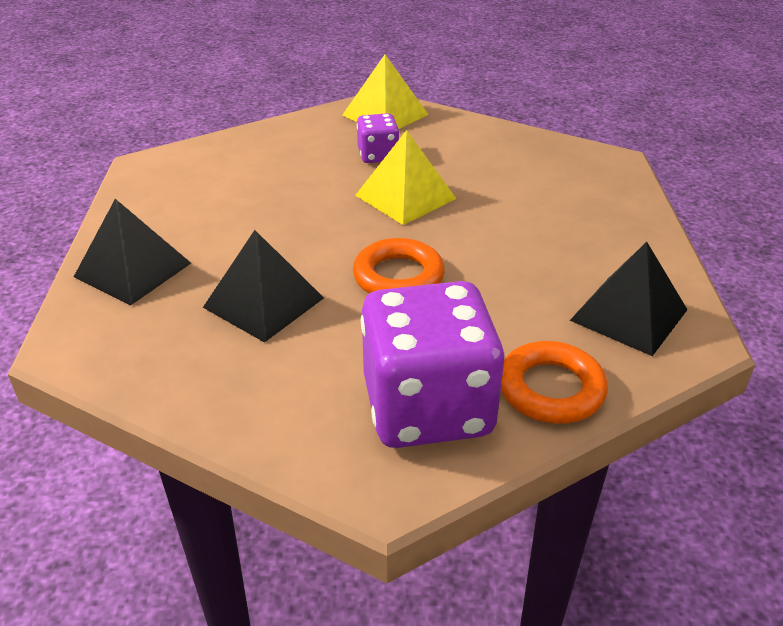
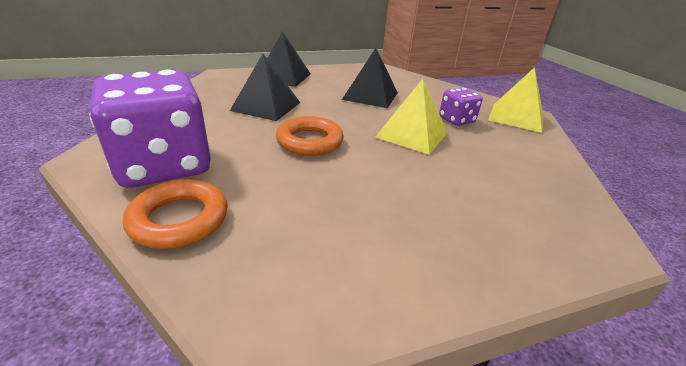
camera: 70 degrees right, 5 degrees down
black pyramid [570,242,688,356] -> black pyramid moved to [342,48,398,108]

